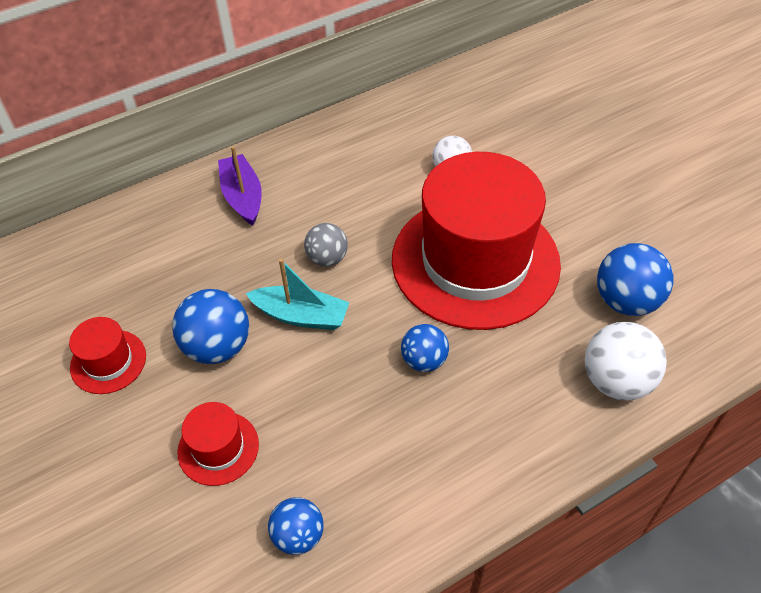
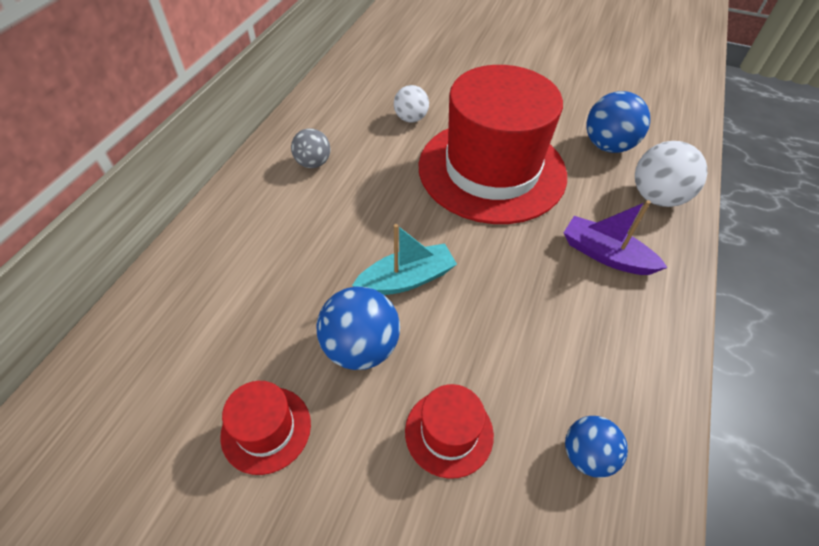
camera: 40 degrees left, 0 degrees up
purple boat [218,146,262,226] -> purple boat moved to [564,200,668,275]
grey ball [304,223,348,267] -> grey ball moved to [291,128,330,168]
blue ball [401,324,449,372] -> none

